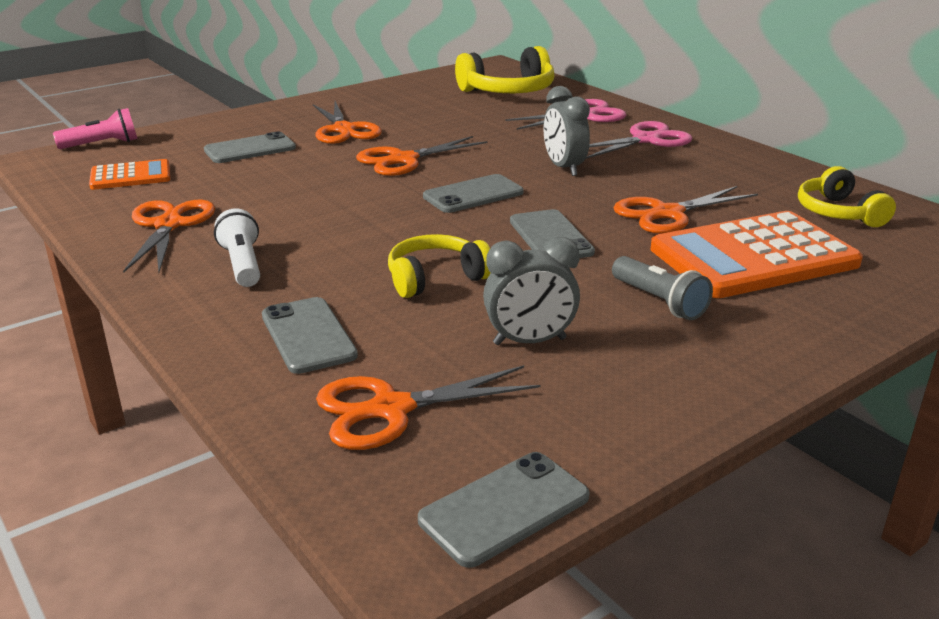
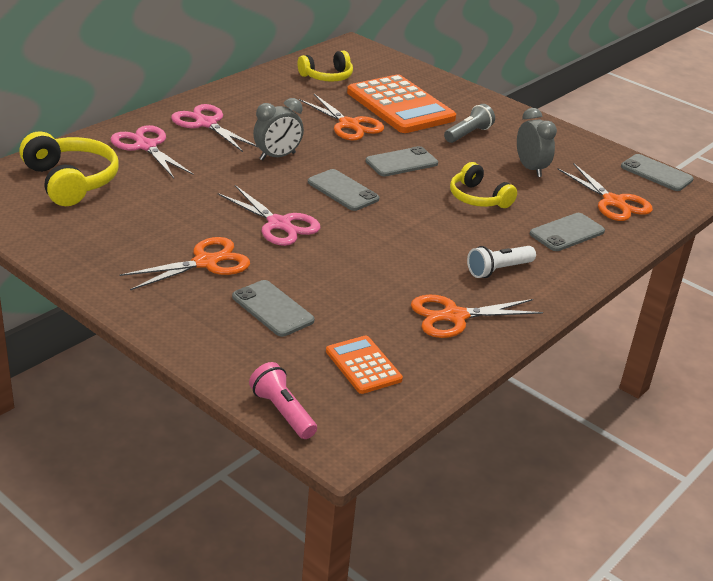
camera: 105 degrees left, 5 degrees up
orange scissors [356,136,487,176] -> pink scissors [218,185,320,246]

